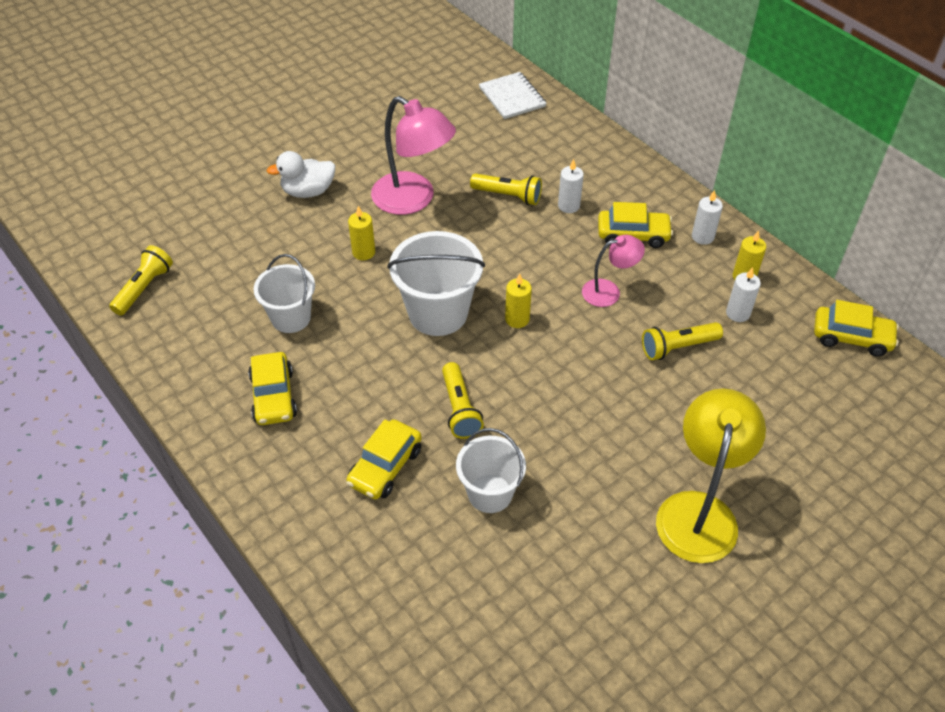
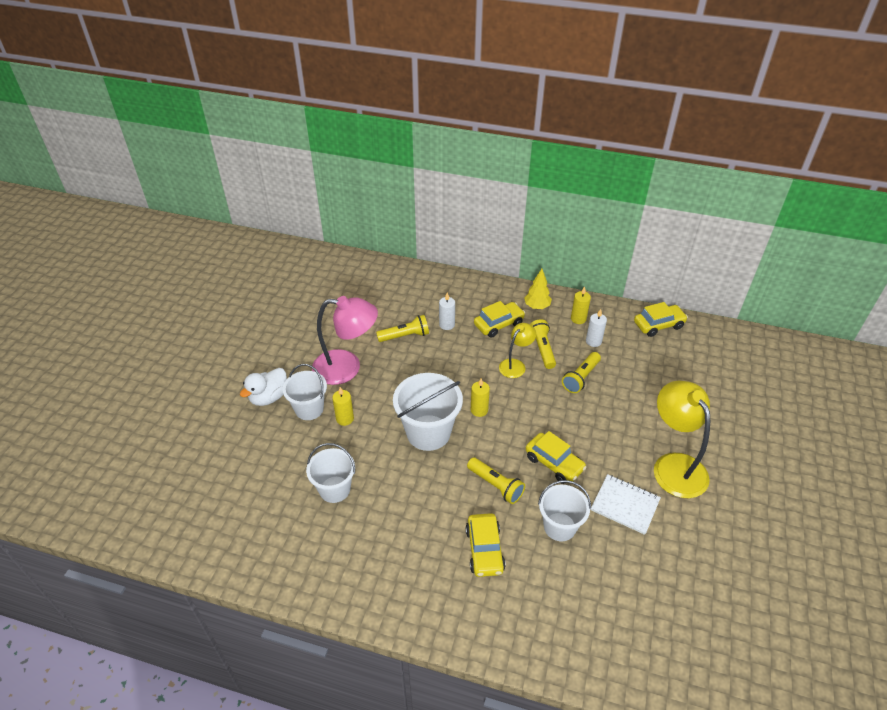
camera: 35 degrees left, 5 degrees down
yellow flashlight [109,245,173,316] -> yellow flashlight moved to [530,319,556,369]
yellow car [248,352,297,425] -> yellow car moved to [526,431,587,484]
white notebook [479,72,547,119] -> white notebook moved to [591,474,661,535]
pink lamp [582,235,645,307] -> yellow lamp [499,323,536,378]
white candle [692,190,723,245] -> yellow tree [524,269,552,309]
none -> white bucket [282,364,327,420]

